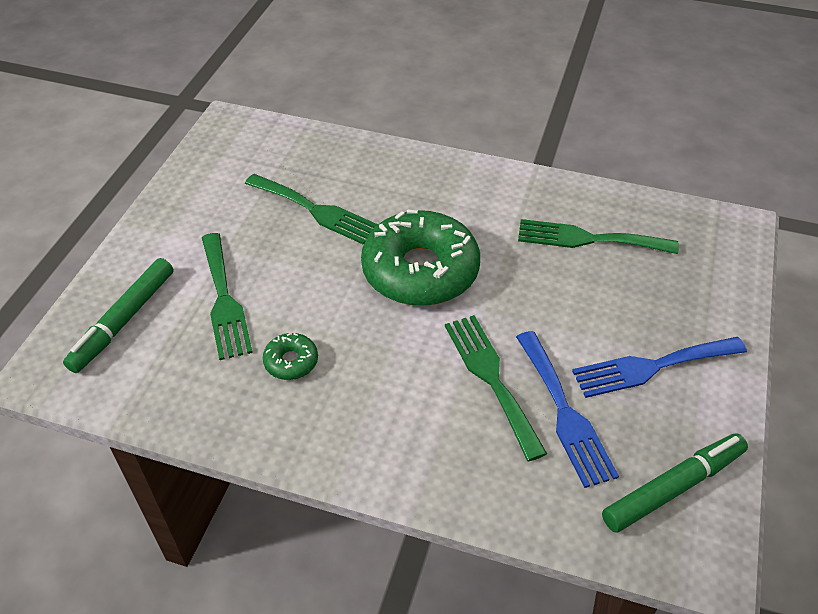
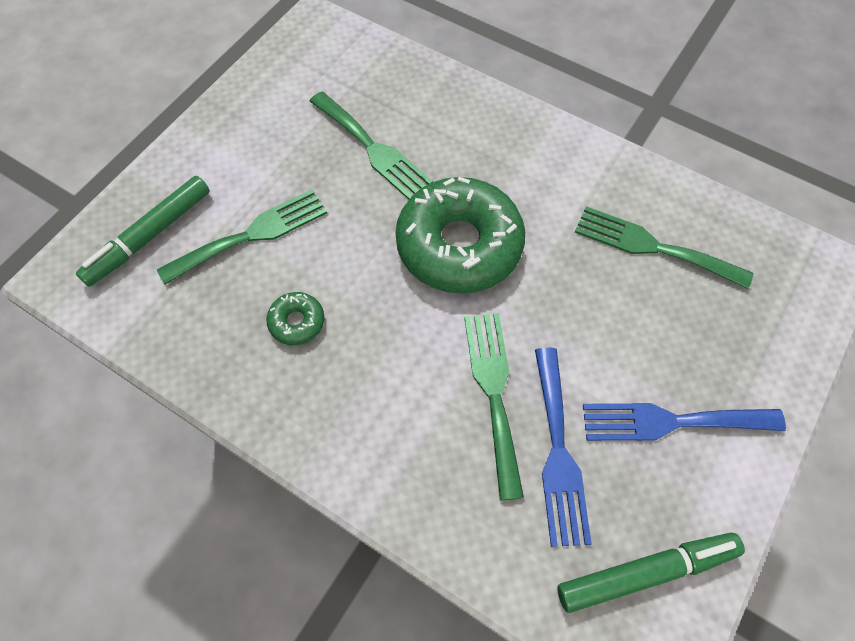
camera: 15 degrees right, 15 degrees up
green fork [202,233,253,360] -> green fork turned 120 degrees counterclockwise [157,189,327,284]

